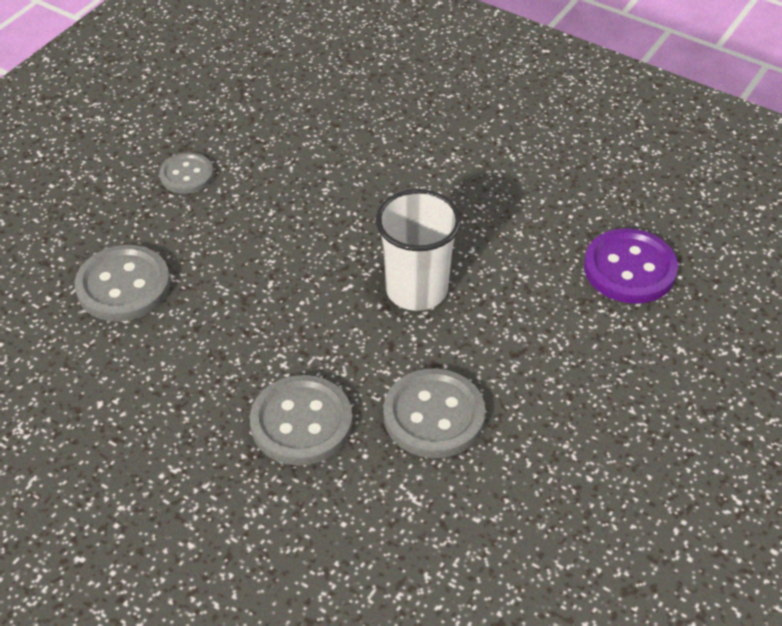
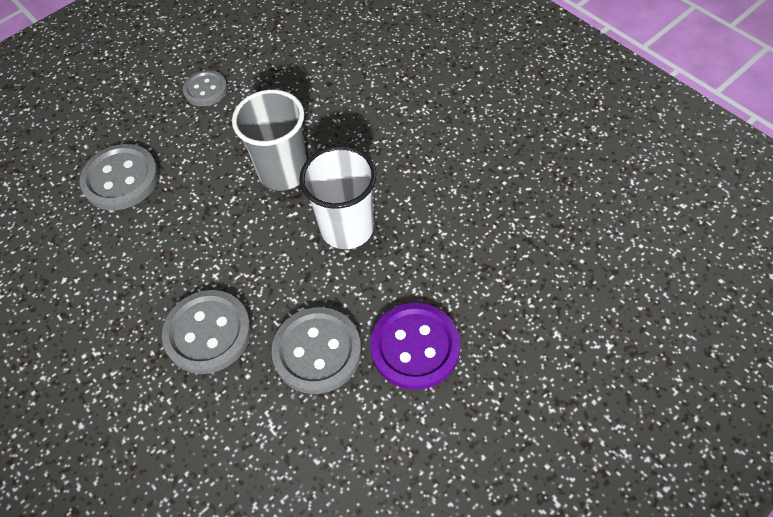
camera: 20 degrees right, 10 degrees up
purple button [584,228,678,304] -> purple button moved to [370,303,460,390]
none -> grey cup [232,90,307,191]

